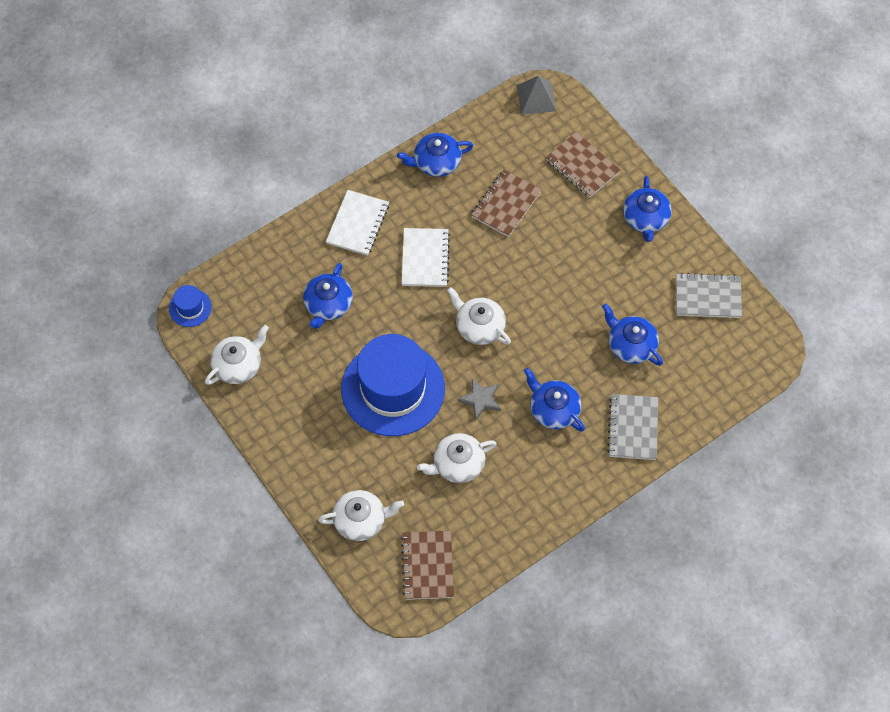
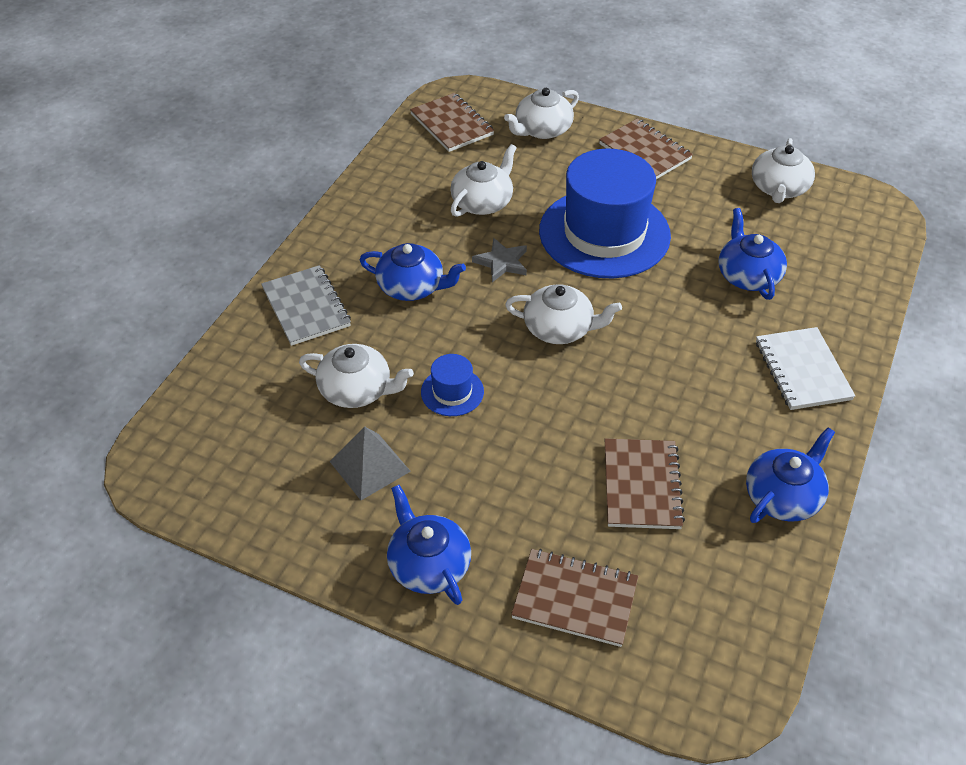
camera: 150 degrees right, 15 degrees down
blue hat [169,285,212,327] -> blue hat moved to [421,354,484,416]
white notebook [402,228,450,287] -> none
grey pyramid [517,76,556,115] -> grey pyramid moved to [330,426,411,500]
blue teapot [602,304,663,366] -> white teapot [299,344,414,408]
grey notebook [676,273,742,318] -> none
none -> brown notebook [599,119,693,179]

